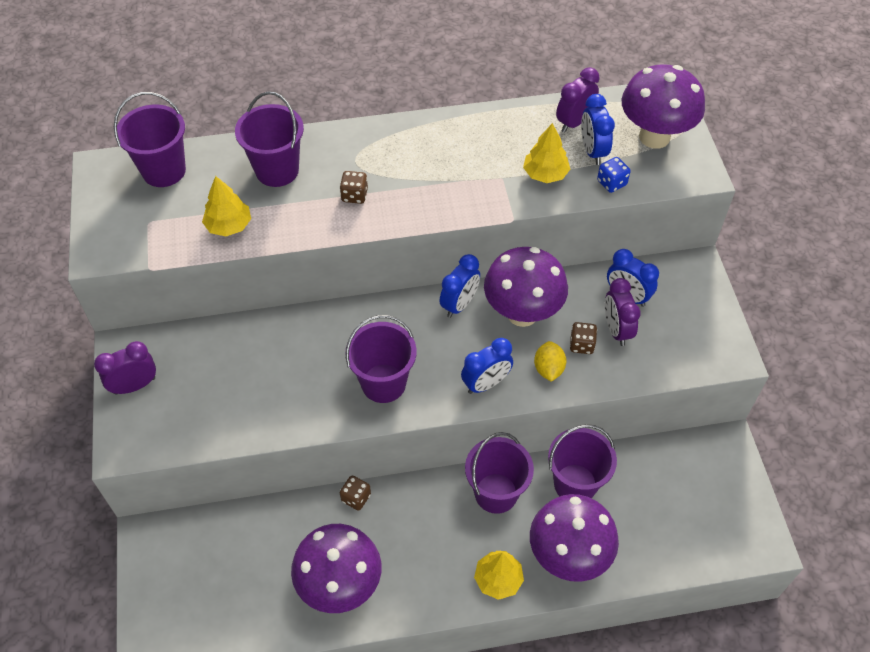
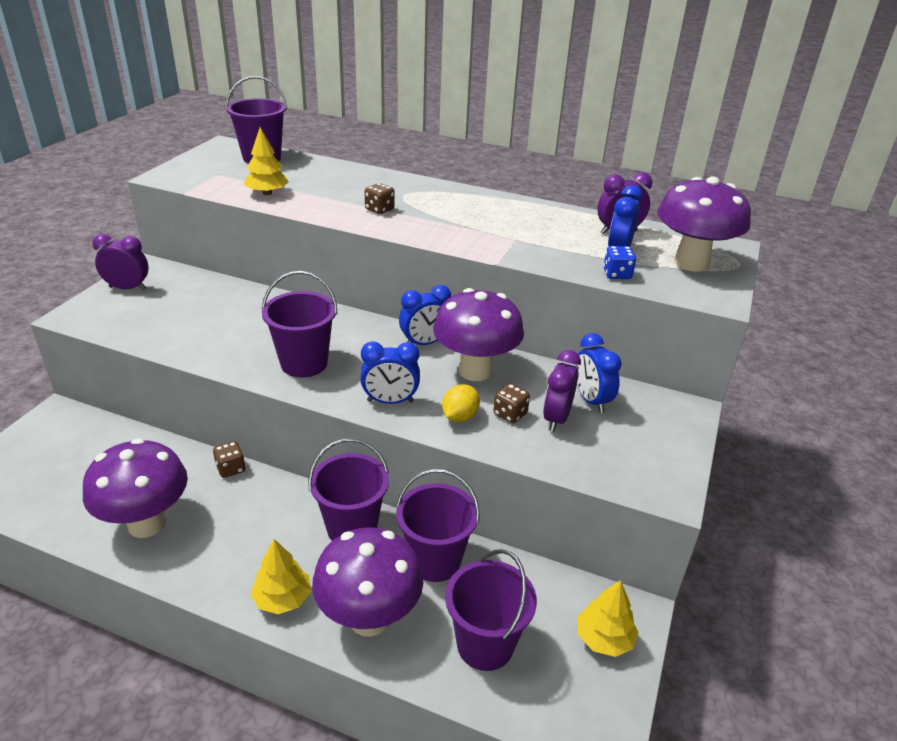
camera: 30 degrees right, 20 degrees down
purple bucket [235,91,304,187] -> purple bucket moved to [445,549,537,671]
yellow tree [523,123,570,183] -> yellow tree moved to [577,580,638,657]

